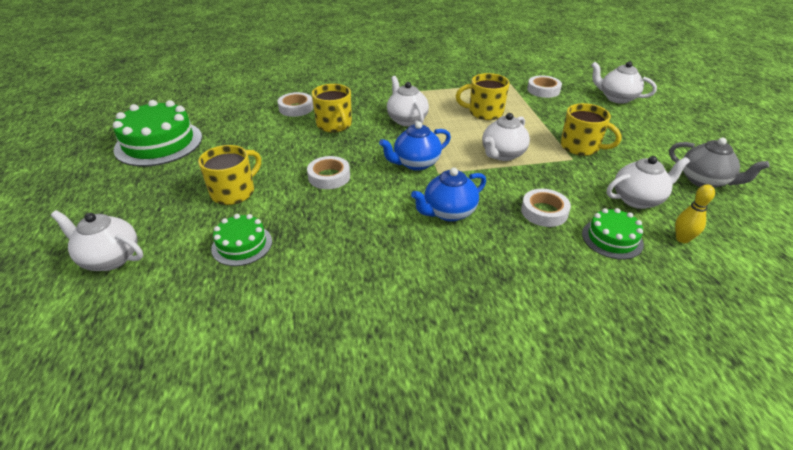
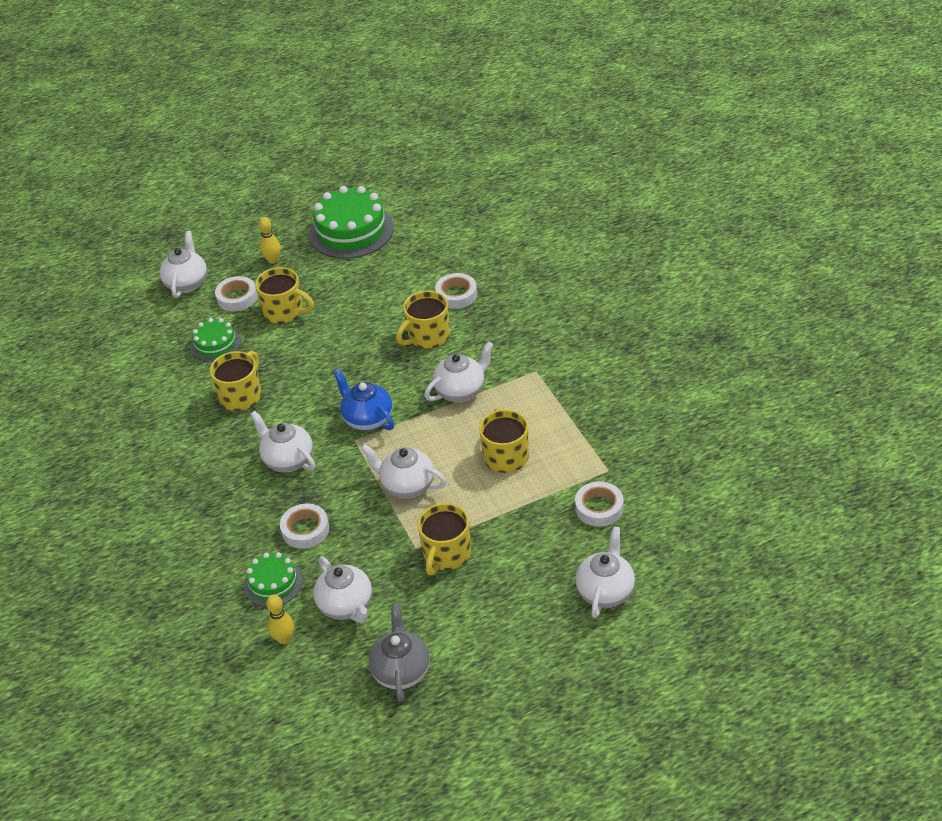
camera: 80 degrees right, 5 degrees up
white tape [307,156,350,189] -> white tape moved to [215,276,257,311]
blue teapot [411,168,486,222] -> white teapot [250,411,316,472]
grey teapot [669,138,769,188] -> grey teapot turned 150 degrees clockwise [369,603,430,702]
none -> yellow mug [210,351,261,411]
none -> yellow bowling pin [259,217,280,264]

